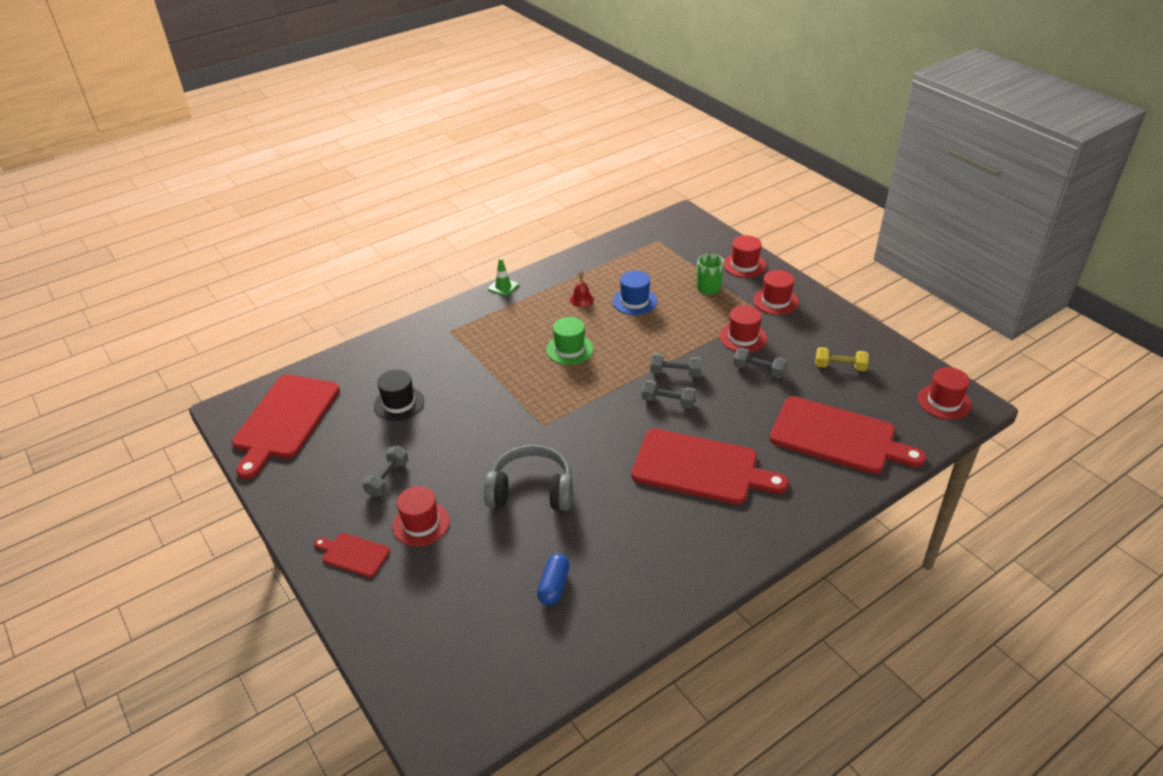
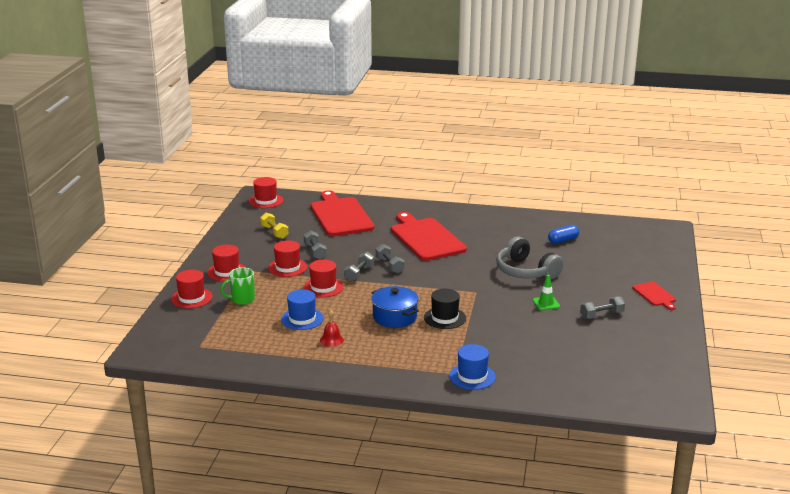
camera: 135 degrees left, 15 degrees down
red cutting board [232,375,340,479] -> none
black hat [374,370,424,421] -> black hat moved to [424,289,466,329]
red hat [392,486,450,546] -> red hat moved to [303,259,344,298]
green traffic cone [488,258,519,296] -> green traffic cone moved to [533,275,560,310]
green hat [546,317,593,365] -> blue pot [371,286,419,328]
grey dumbbell [650,353,702,377] -> grey dumbbell turned 60 degrees clockwise [344,252,374,282]
none -> blue hat [449,344,496,390]

